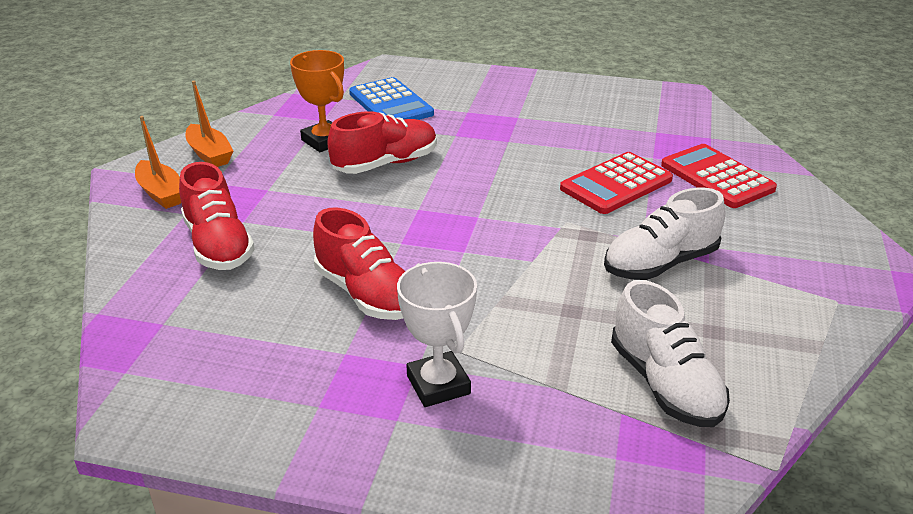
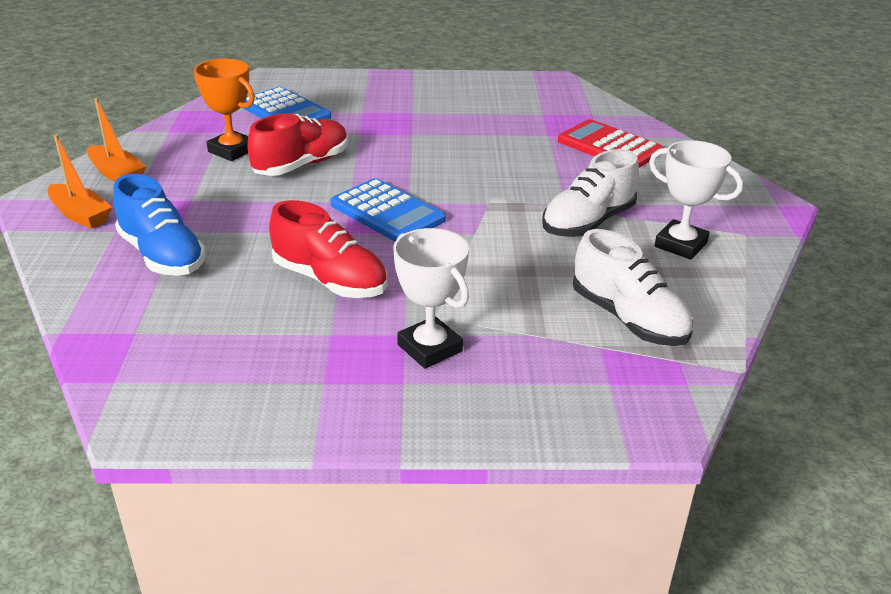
camera: 15 degrees left, 0 degrees up
red shoe [179,162,255,270] -> blue shoe [113,174,206,276]
red calculator [560,152,673,214] -> none
none -> blue calculator [330,178,446,241]
none -> white trophy [649,140,743,260]

